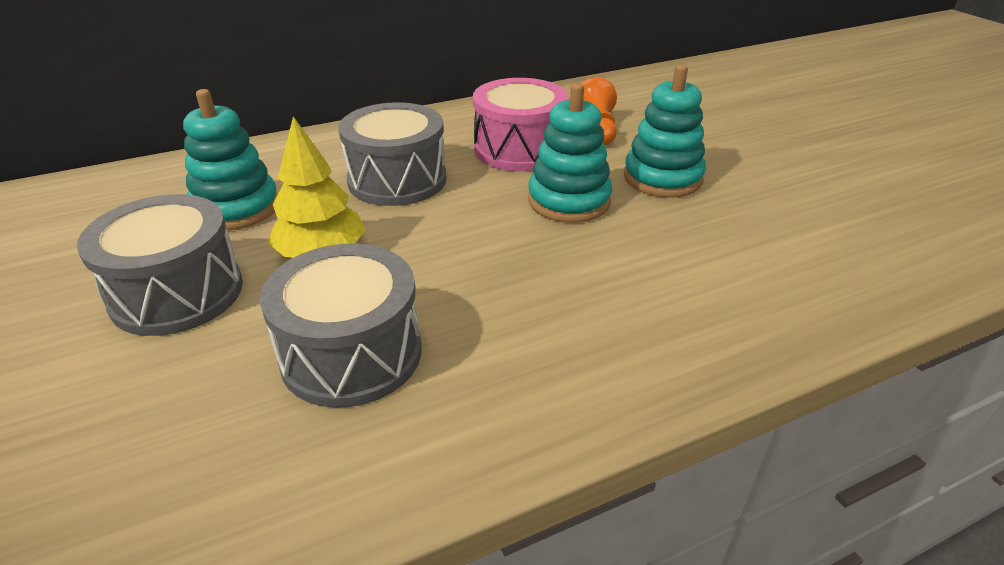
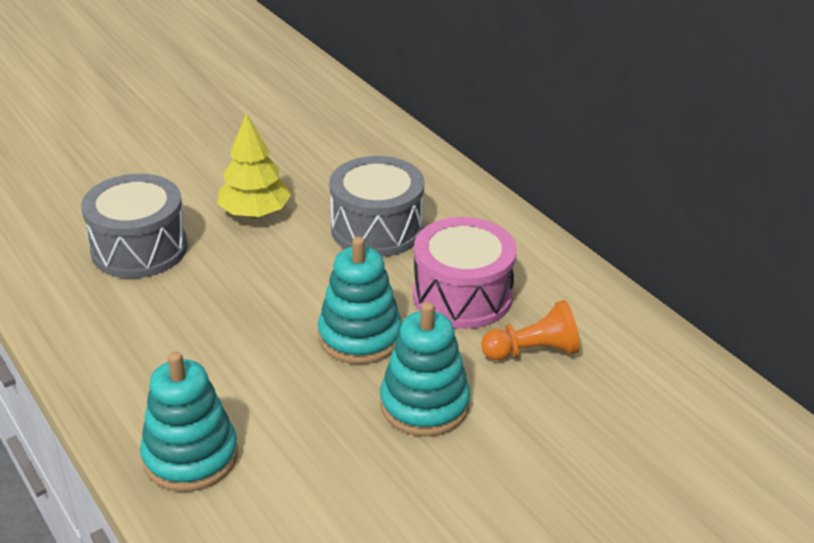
camera: 80 degrees right, 0 degrees up
grey drum [77,194,243,336] -> none
turquoise stacking toy [183,89,278,230] -> turquoise stacking toy moved to [140,351,238,492]

